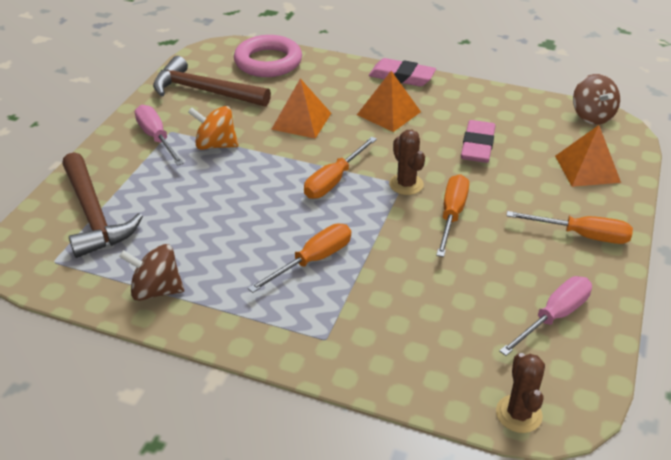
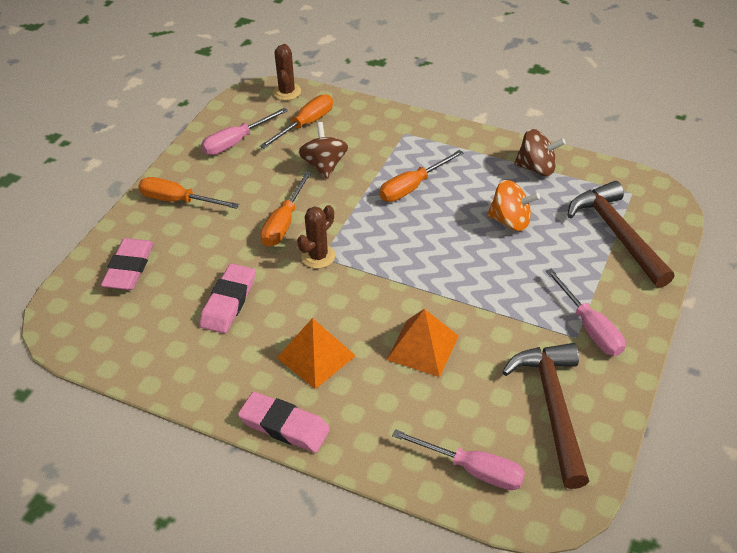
camera: 175 degrees left, 5 degrees up
brown hammer [153,56,271,107] -> brown hammer turned 120 degrees counterclockwise [502,343,589,489]
orange spinning top [188,106,238,150] -> orange spinning top moved to [487,180,540,231]
pink ring [234,35,302,77] -> pink screwdriver [392,429,525,490]
orange screwdriver [304,137,377,199] -> orange screwdriver moved to [260,94,333,149]
brown cactus [389,130,425,195] -> brown cactus turned 60 degrees clockwise [297,205,335,268]
orange pyramid [555,125,621,187] -> pink eraser [101,238,154,290]
brown spinning top [573,74,620,125] -> brown spinning top moved to [298,122,348,179]

